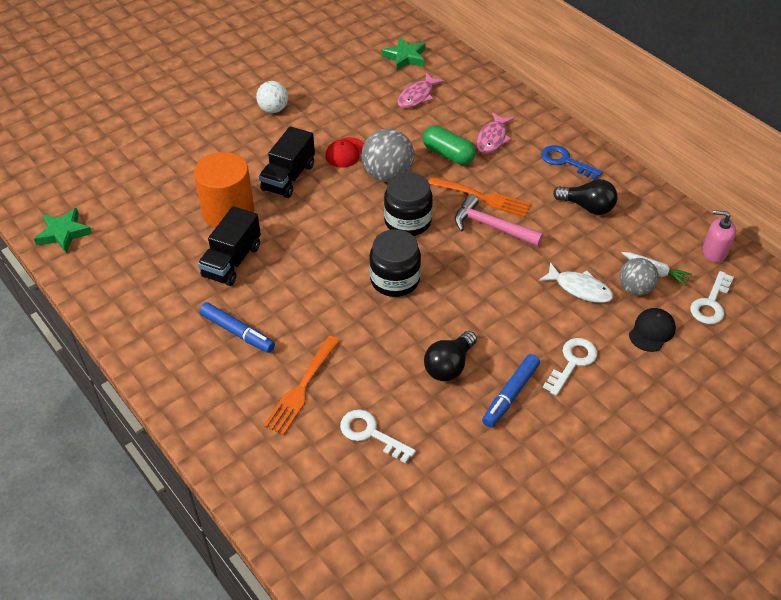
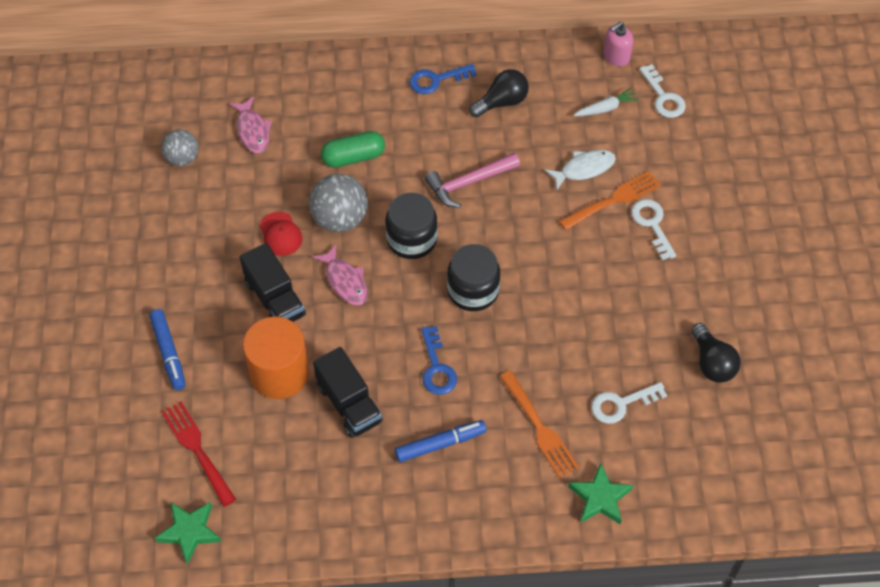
camera: 55 degrees left, 10 degrees up
white ball [256,81,288,113] -> none
green star [382,37,426,70] -> green star moved to [568,463,633,524]
black light bulb [424,331,477,381] -> black light bulb moved to [691,323,741,383]
orange fork [429,177,531,217] -> orange fork moved to [559,171,661,230]
pink fish [476,112,514,154] -> pink fish moved to [312,245,368,306]
blue marker [482,354,540,427] -> blue marker moved to [149,309,186,390]
grey ball [619,258,658,296] -> grey ball moved to [161,129,198,166]
black cap [629,308,676,352] -> none
none -> red fork [162,401,236,507]
none -> blue key [421,326,457,395]

